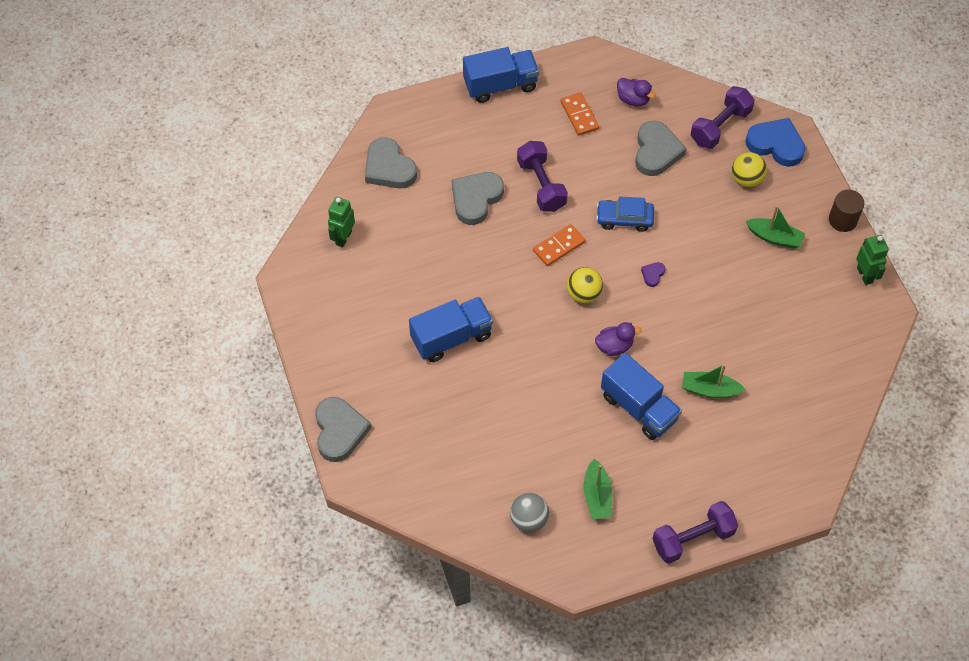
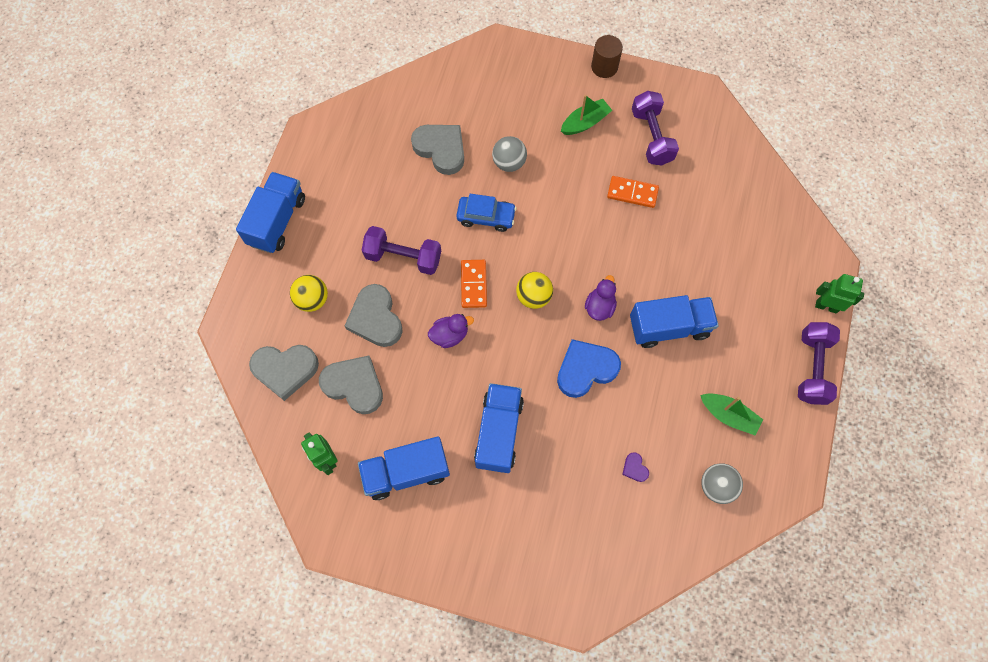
camera: 55 degrees left, 10 degrees up
grey heart [315,397,371,462] -> grey heart moved to [319,356,383,414]
orange domino [560,92,599,136] -> orange domino moved to [607,176,659,208]
blue car [596,196,654,232] -> blue car turned 120 degrees counterclockwise [456,194,516,232]
purple duck [617,78,656,106] -> purple duck moved to [428,314,474,348]
purple heart [641,262,665,287] -> purple heart moved to [622,452,649,482]
green boat [682,364,746,398] -> none
purple dumbbell [691,86,755,149] -> purple dumbbell moved to [632,91,679,166]
yellow ball [732,152,767,187] -> yellow ball moved to [290,275,328,312]
blue heart [745,118,806,167] -> blue heart moved to [557,339,621,398]
green robot [856,235,889,285] -> green robot moved to [815,274,864,313]
none -> blue truck [358,436,450,500]
none -> grey ball [492,136,527,172]

